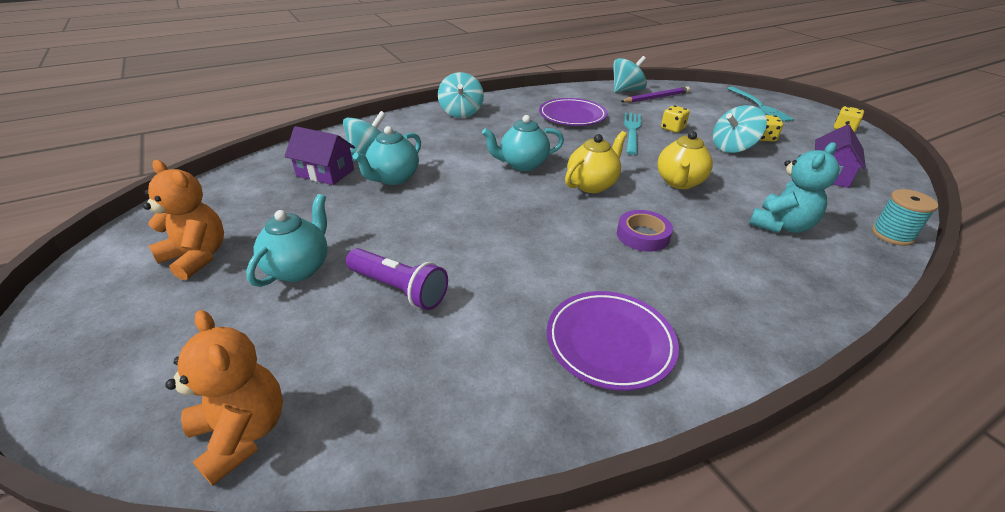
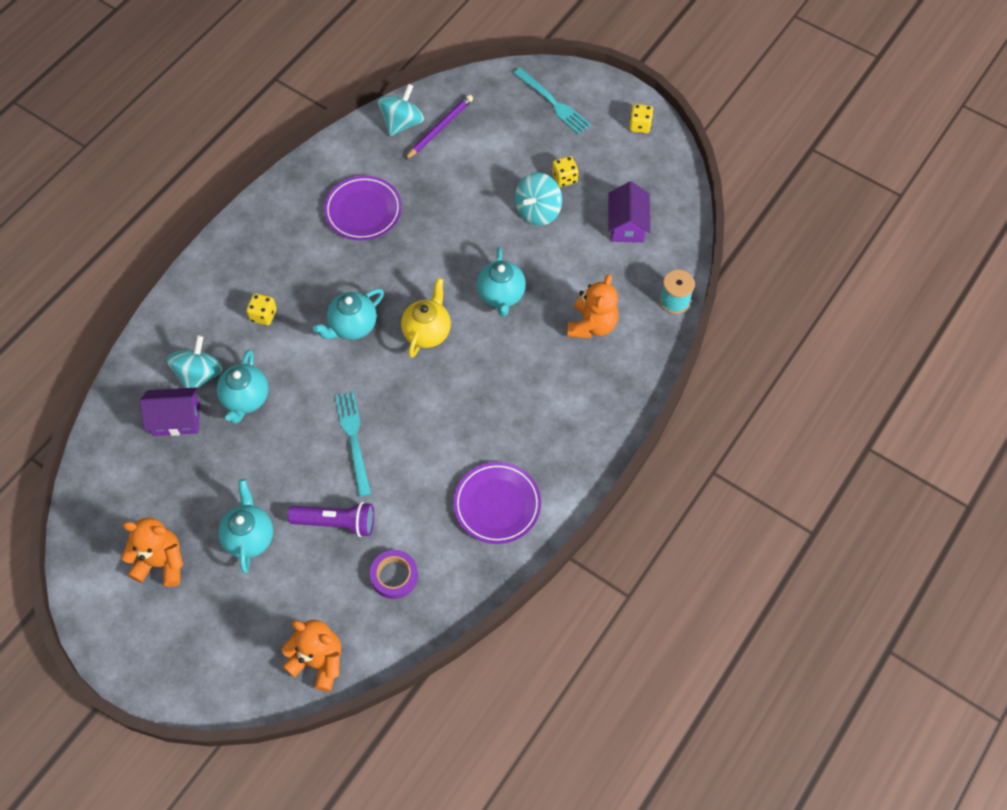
camera: 25 degrees left, 25 degrees up
turquoise spinning top [438,72,484,118] -> none
purple tape [617,210,673,252] -> purple tape moved to [370,550,418,599]
turquoise fork [624,113,641,155] -> turquoise fork moved to [335,392,371,497]
yellow teapot [657,131,713,189] -> turquoise teapot [477,247,526,316]
yellow dice [661,105,690,133] -> yellow dice moved to [246,293,277,325]
turquoise teddy bear [749,142,839,233] -> orange teddy bear [567,274,619,339]

